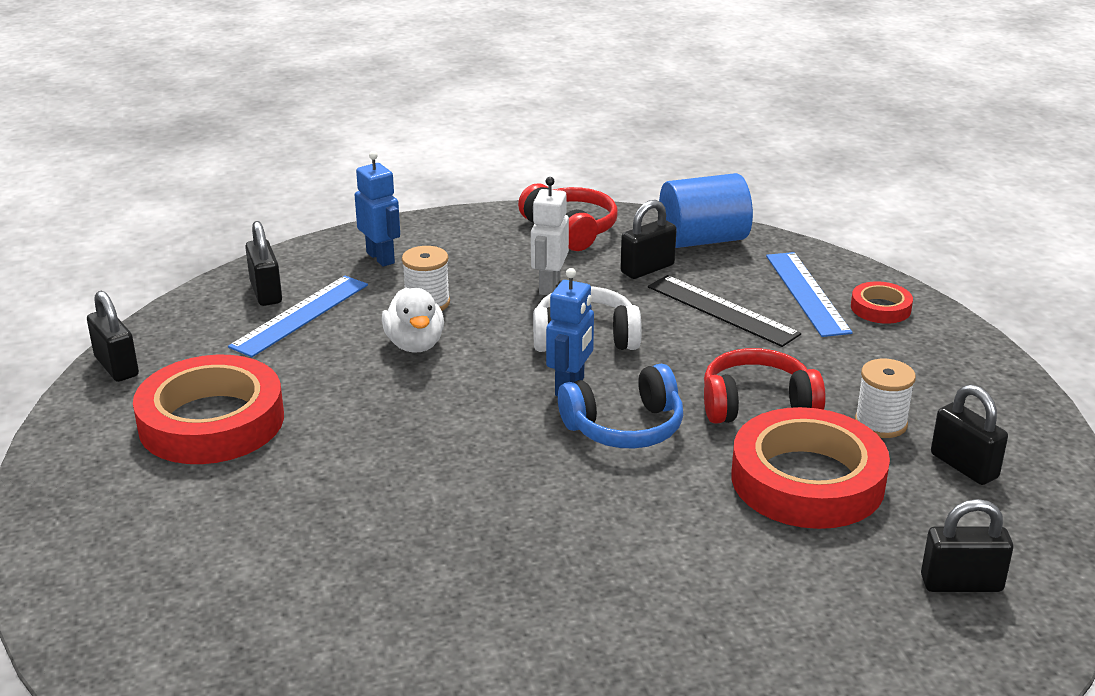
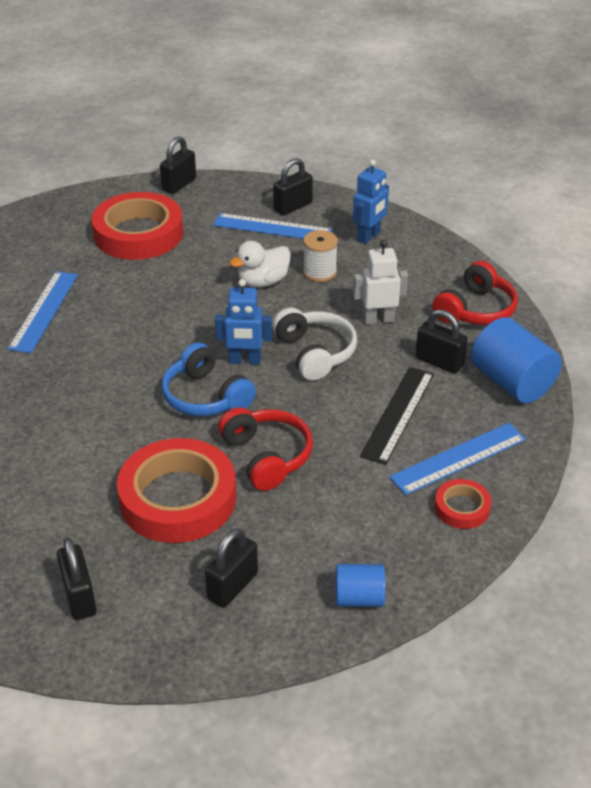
camera: 70 degrees right, 10 degrees up
white spool [855,359,916,438] -> none
none -> blue ruler [8,271,78,353]
none -> blue cylinder [336,564,385,607]

